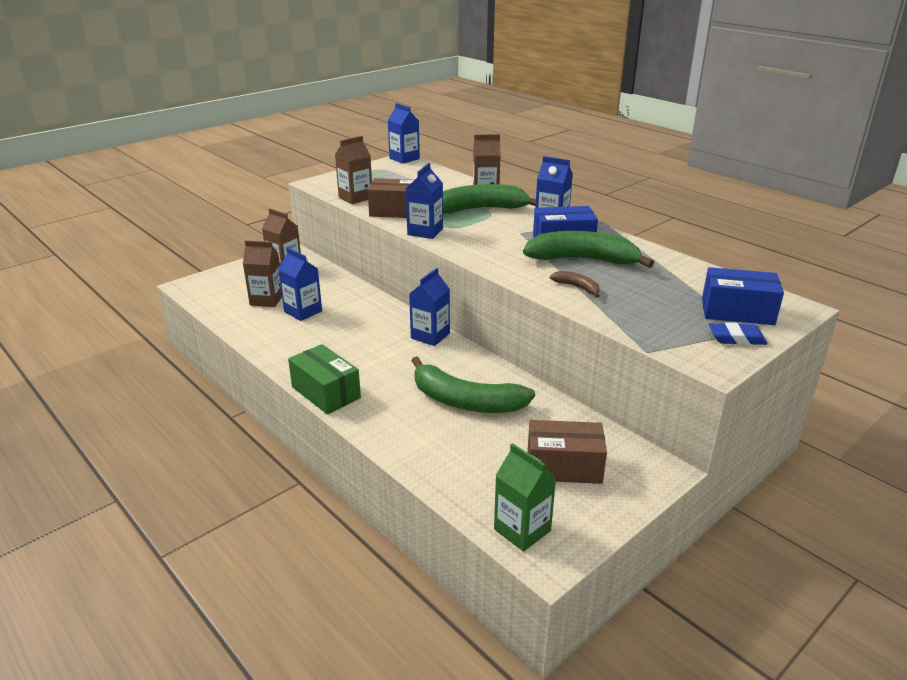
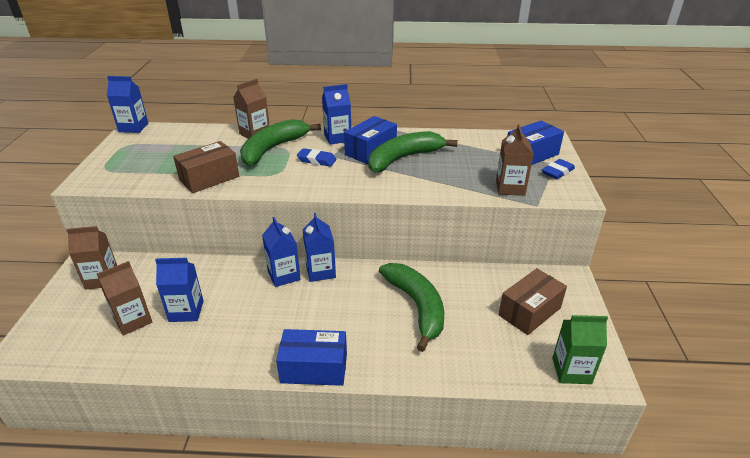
camera: 45 degrees left, 5 degrees up
green box [288,344,361,414] -> blue box [276,329,347,386]
brown carton [335,136,372,204] -> brown carton moved to [496,124,534,196]
blue carton [406,163,443,239] -> blue carton moved to [262,217,301,287]
green banana [411,356,535,413] -> green banana turned 90 degrees counterclockwise [379,263,444,352]
brown banana [550,271,600,298] -> none
none -> blue eraser [297,148,337,166]

